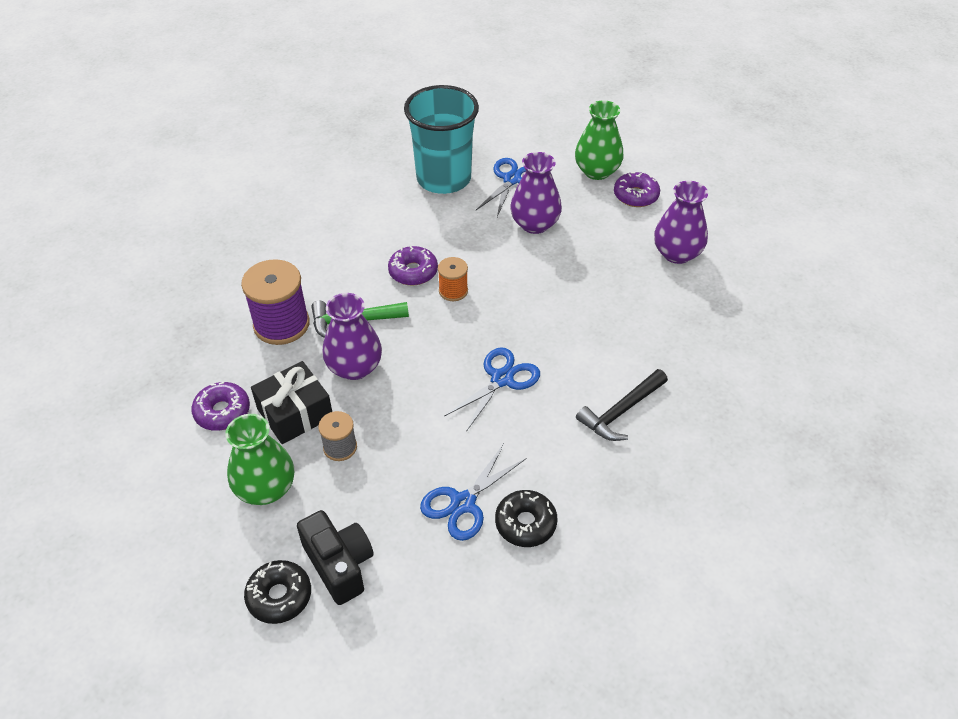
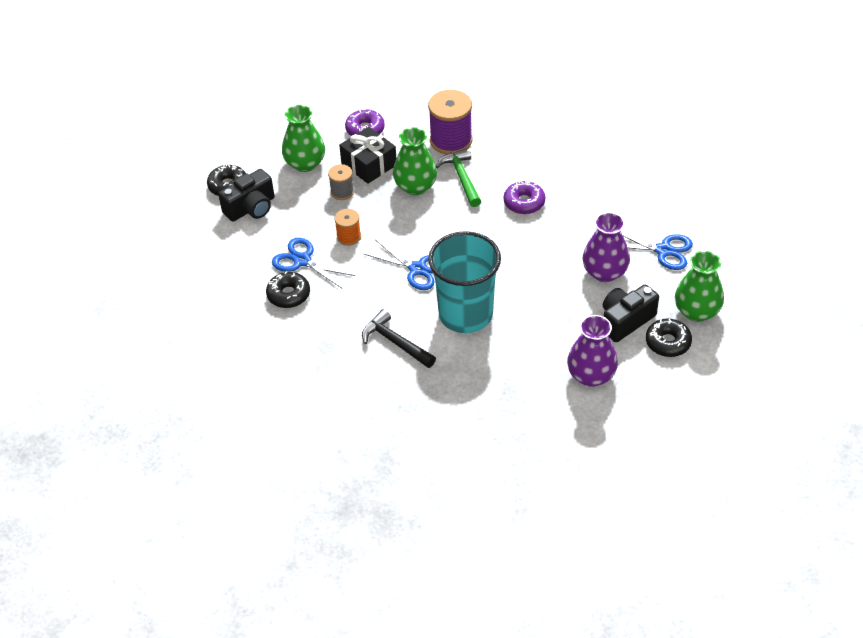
camera: 85 degrees right, 0 degrees up
purple vase [322,293,382,380] -> green vase [393,127,437,195]
turquoise cup [404,85,479,194] -> turquoise cup moved to [428,231,501,333]
orange spool [438,257,468,301] -> orange spool moved to [334,209,361,246]
purple donut [614,172,660,207] -> black donut [646,319,692,357]
none -> black camera [603,285,659,342]

